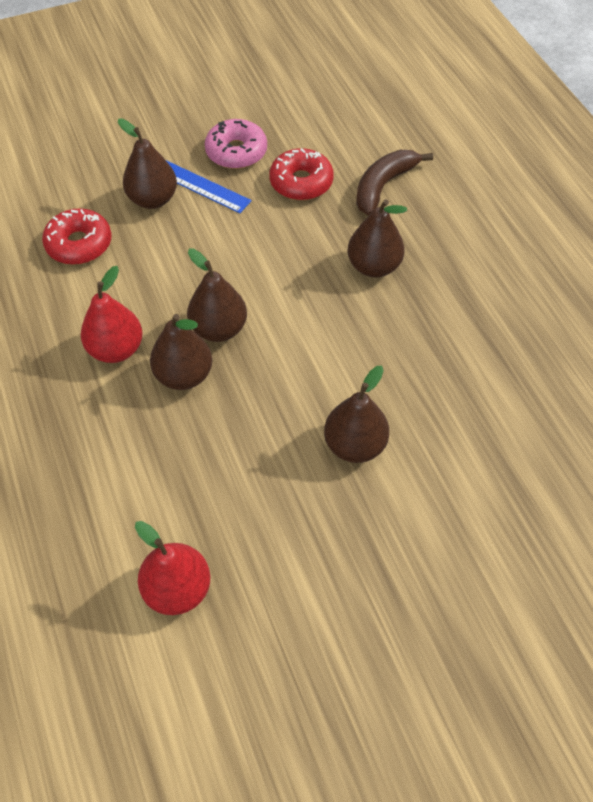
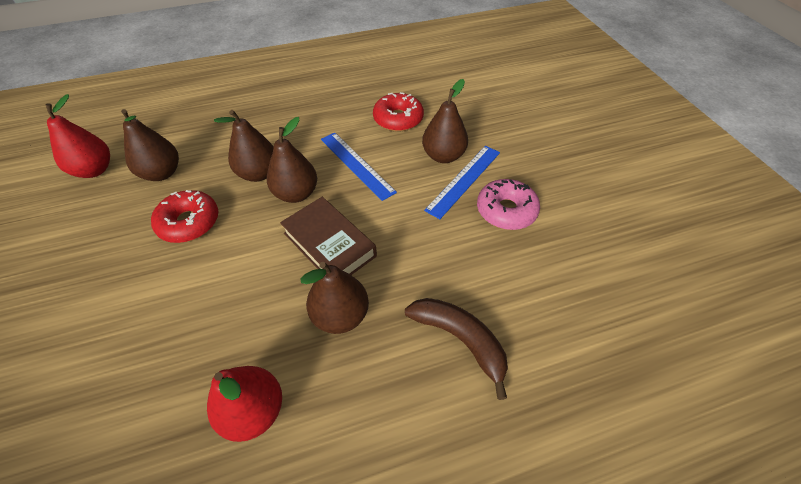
camera: 95 degrees right, 5 degrees down
red pear [81,266,143,363] -> red pear moved to [207,366,282,442]
red donut [269,148,334,200] -> red donut moved to [151,190,218,243]
brown pear [324,366,389,463] -> brown pear moved to [121,109,179,181]
none -> brown book [280,197,377,275]
none -> blue ruler [321,133,397,201]

